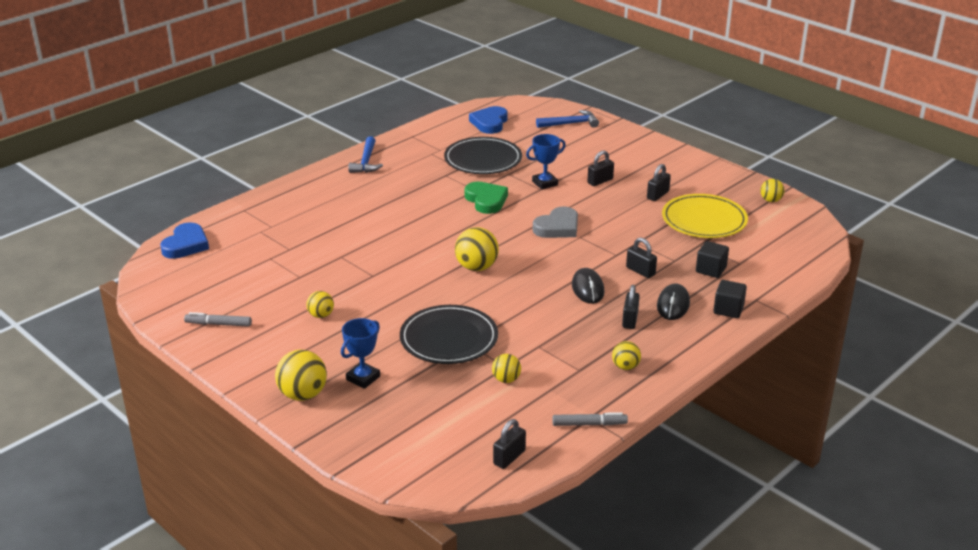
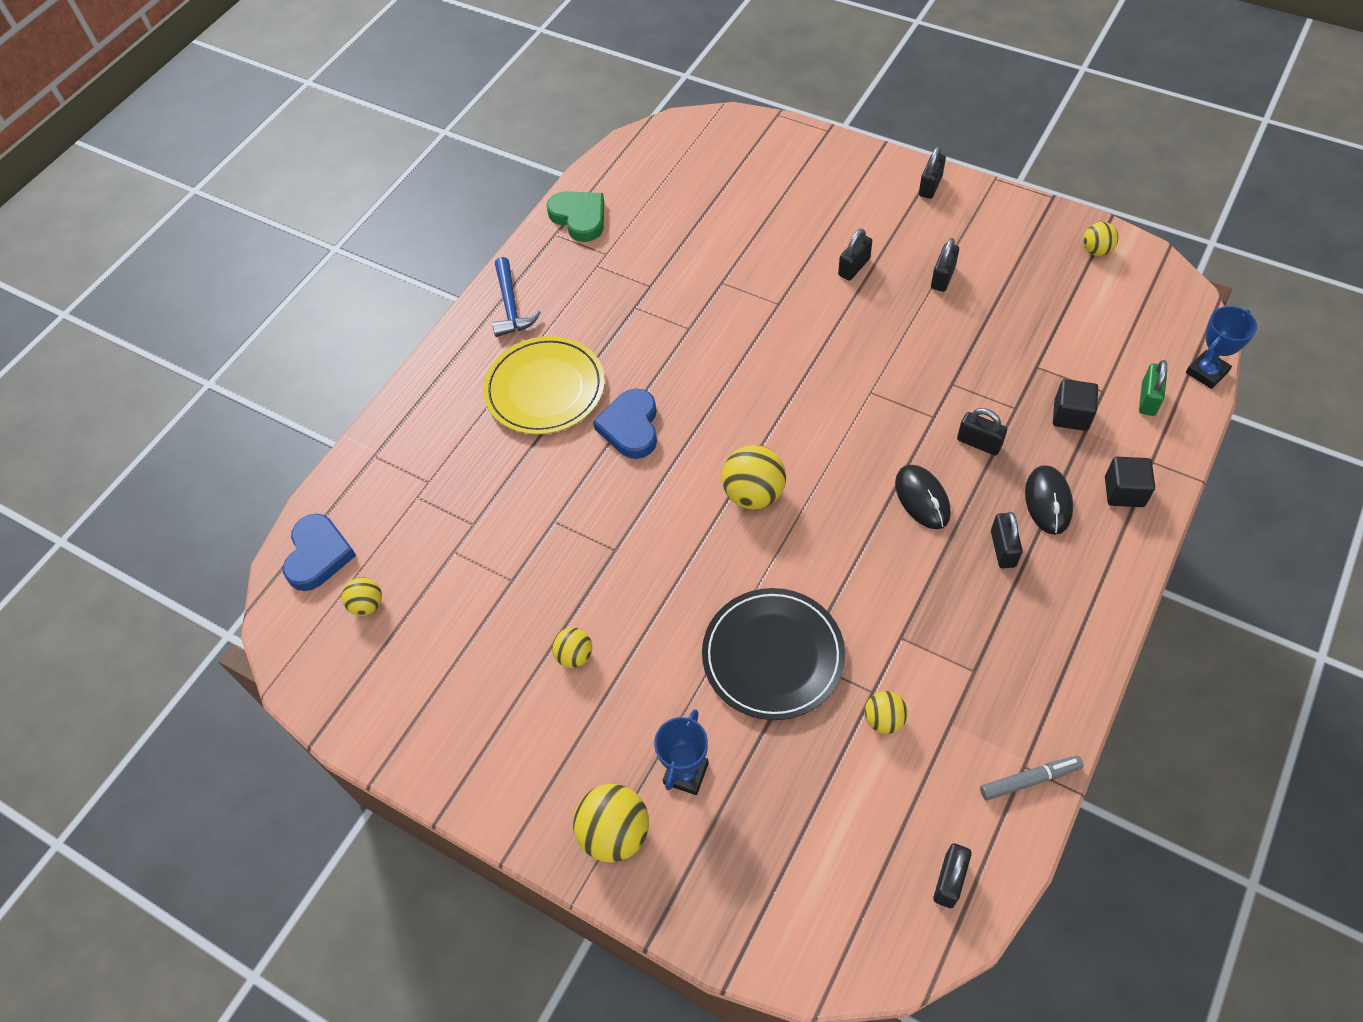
camera: 10 degrees left, 25 degrees up
grey marker [184,312,252,327] -> none
black plate [444,137,522,174] -> none
green heart [464,182,508,214] -> green heart moved to [547,191,604,242]
blue heart [469,106,508,134] -> blue heart moved to [593,389,657,459]
blue trophy [526,134,566,190] -> blue trophy moved to [1186,306,1257,389]
grey heart [533,206,578,238] -> none
blue hammer [536,110,599,128] -> none
yellow ball [612,341,641,370] -> yellow ball moved to [342,577,382,616]
yellow plate [662,194,748,238] -> yellow plate moved to [483,336,605,434]
none -> black padlock [919,146,946,199]
none -> green padlock [1139,360,1167,416]

